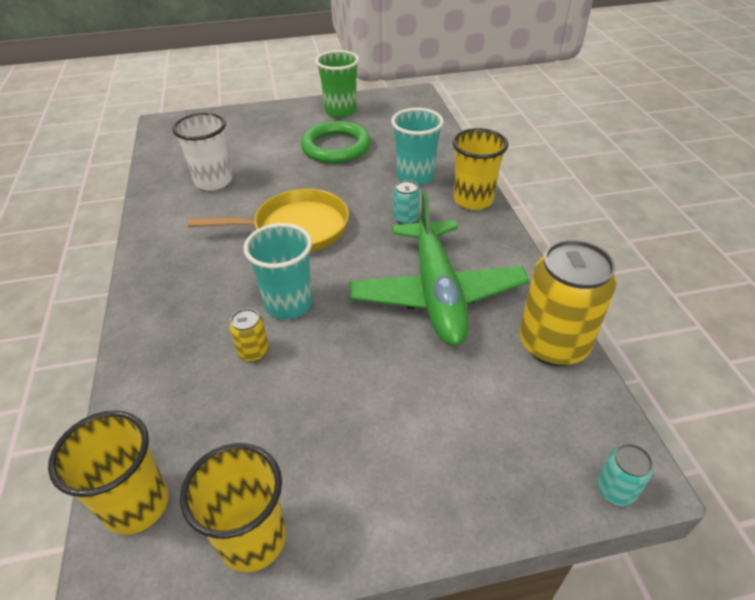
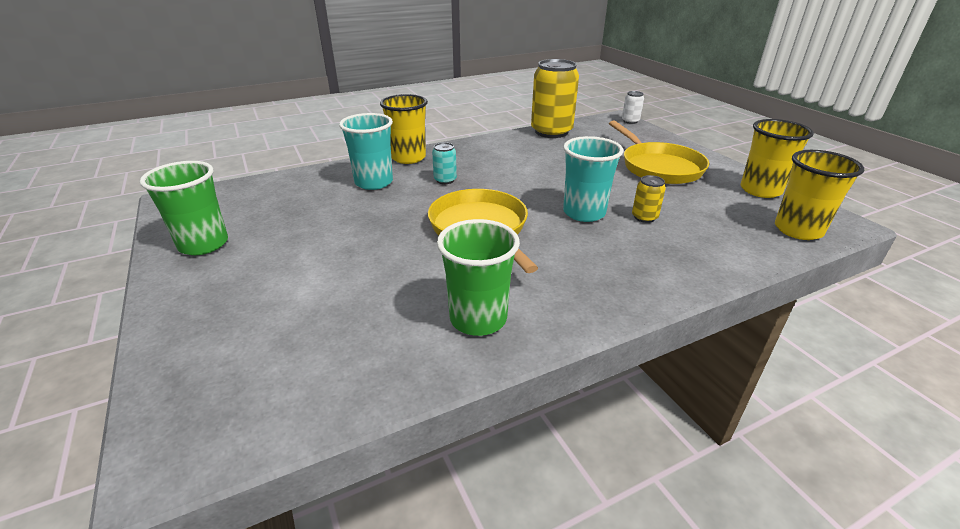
camera: 105 degrees left, 10 degrees down
white cup [172,113,232,191] -> none
green ring [301,121,371,164] -> none
green plane [349,191,529,346] -> none
turquoise can [597,444,653,506] -> white can [622,91,644,124]
none -> green cup [437,219,520,336]
none -> yellow pan [609,121,709,184]

